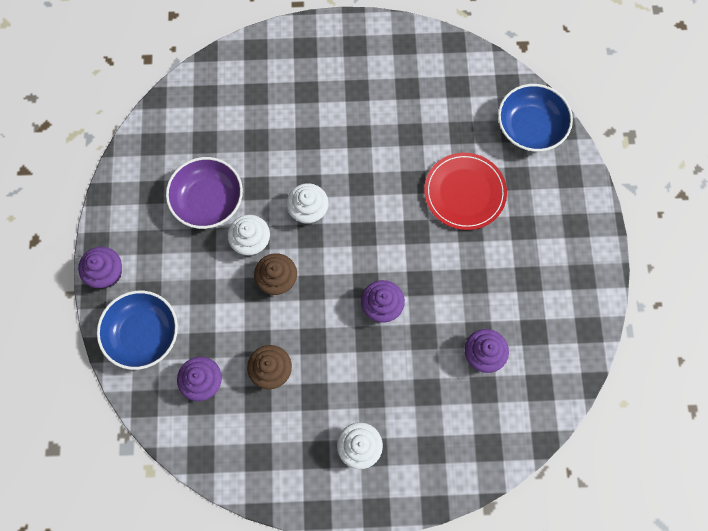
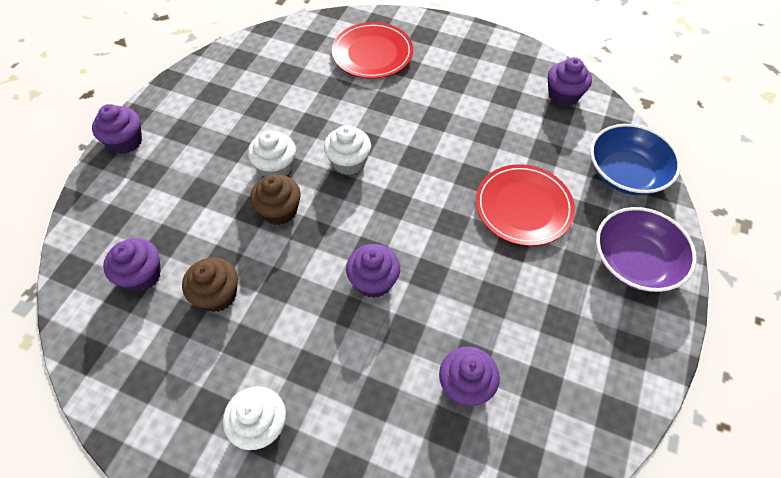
camera: 25 degrees right, 15 degrees down
blue bowl [97,291,178,370] -> none
purple bowl [166,157,243,229] -> purple bowl moved to [596,207,697,292]
none -> red plate [332,22,413,79]
none -> purple cupcake [548,57,592,106]

